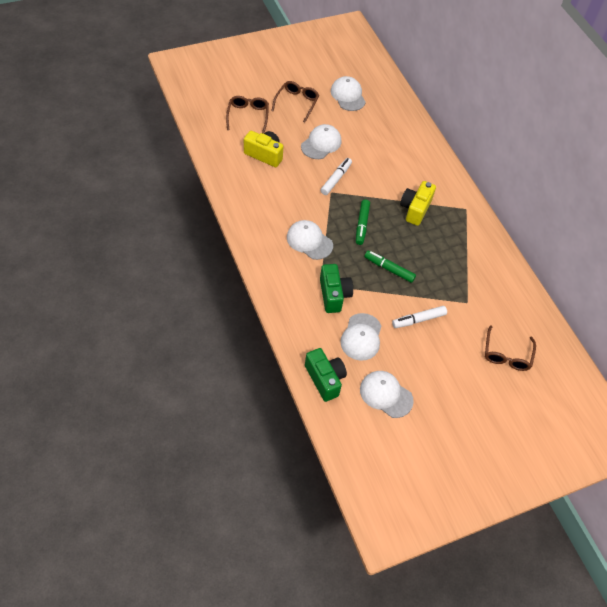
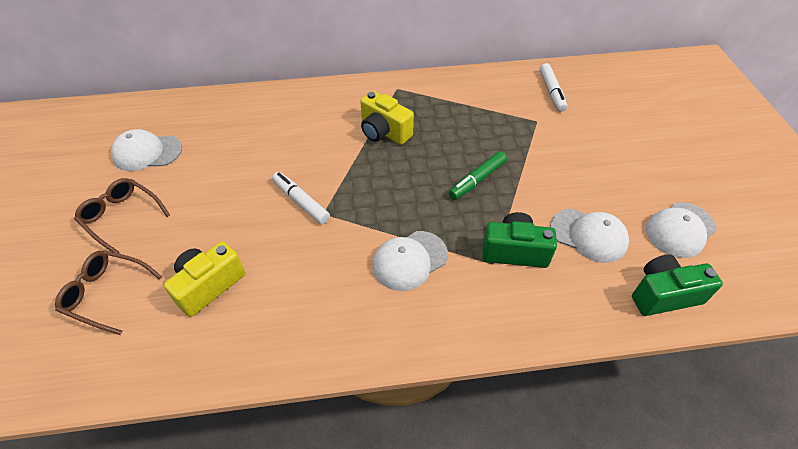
camera: 70 degrees left, 5 degrees down
white cap [301,124,341,159] -> none
green marker [356,200,370,245] -> none
white marker [392,306,447,328] -> white marker moved to [540,63,567,112]
brown glasses [485,325,536,371] -> none

